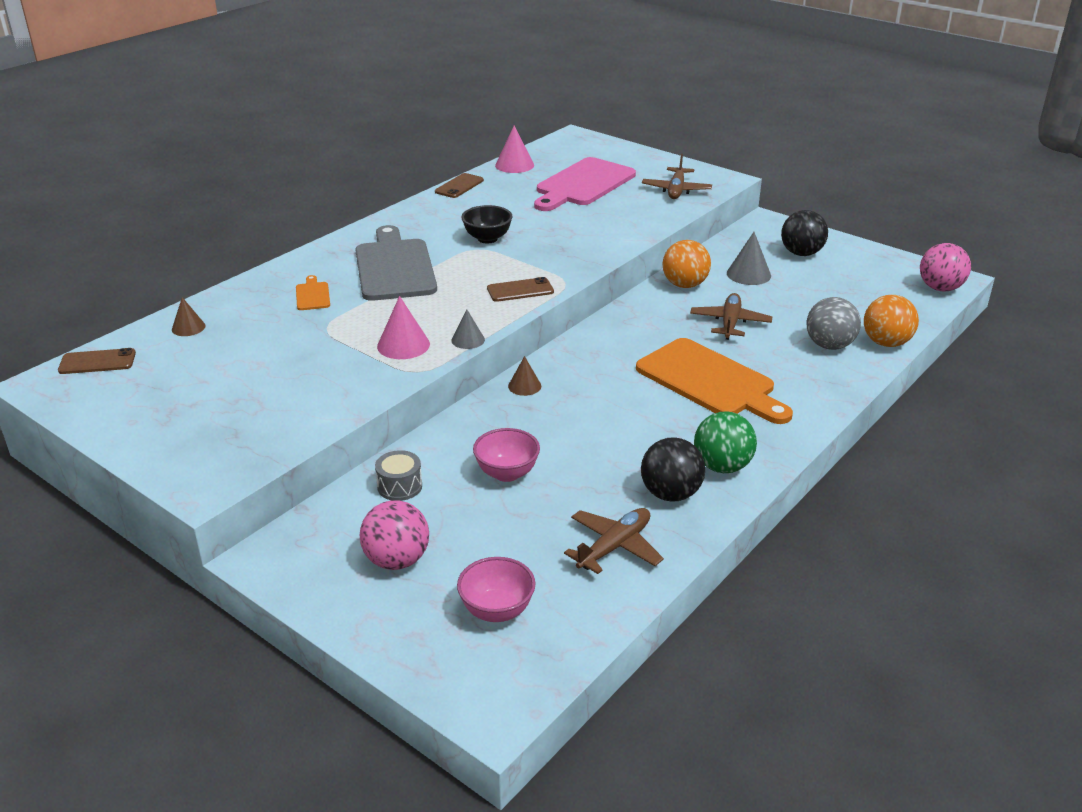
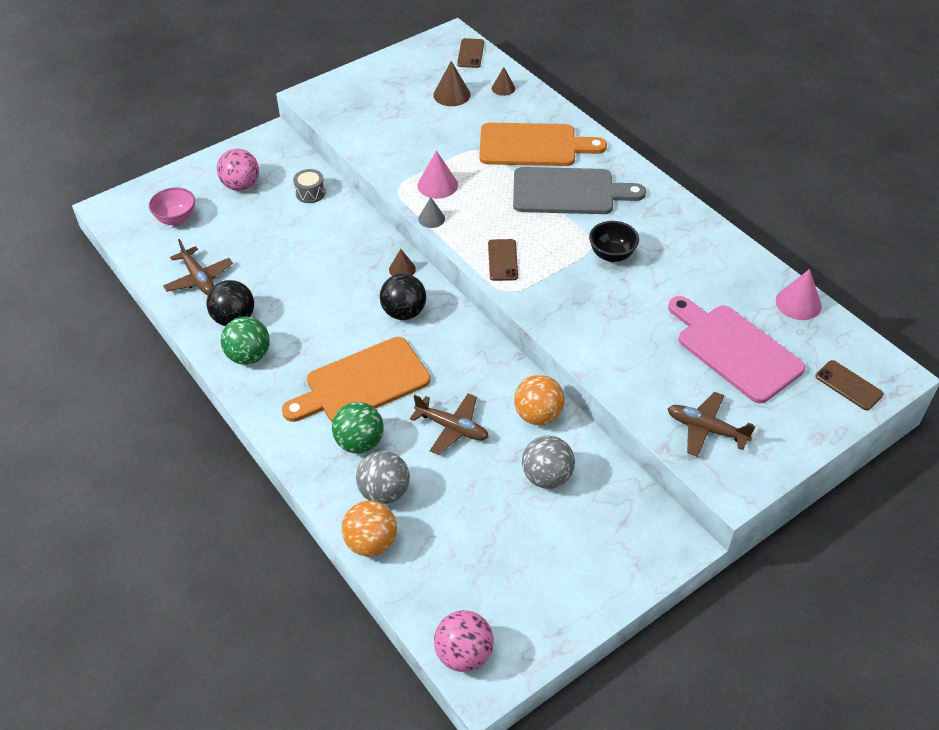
camera: 105 degrees right, 15 degrees up
orange cutting board [296,275,330,310] -> orange cutting board [479,123,607,166], size x2.34
brown phone [435,173,484,198] -> brown phone moved to [815,360,884,410]
pink bowl [473,428,540,482] -> none
grey cone [727,232,771,285] -> grey ball [522,436,575,489]
black ball [781,210,828,256] -> black ball moved to [380,273,426,320]
none -> green ball [332,402,384,454]
none -> brown cone [433,61,471,106]

